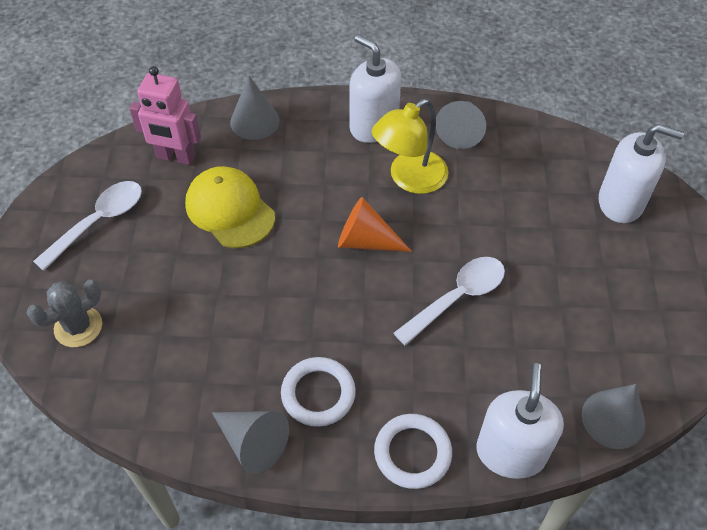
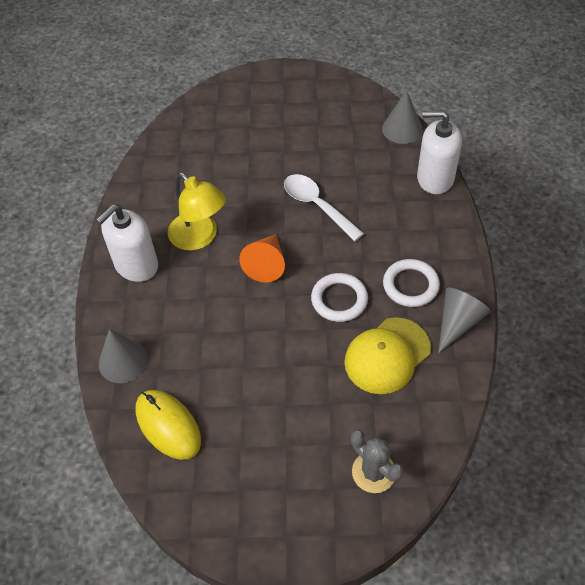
camera: 90 degrees left, 0 degrees up
white spoon [33,181,142,271] -> none
pink robot [129,66,201,165] -> yellow mouse [136,390,201,460]
yellow cap [185,166,275,248] -> yellow cap moved to [344,317,431,394]
white ring [374,414,452,489] -> white ring moved to [311,273,368,322]
grey cone [436,101,486,149] -> none
white soap dispenser [599,124,684,223] -> none

